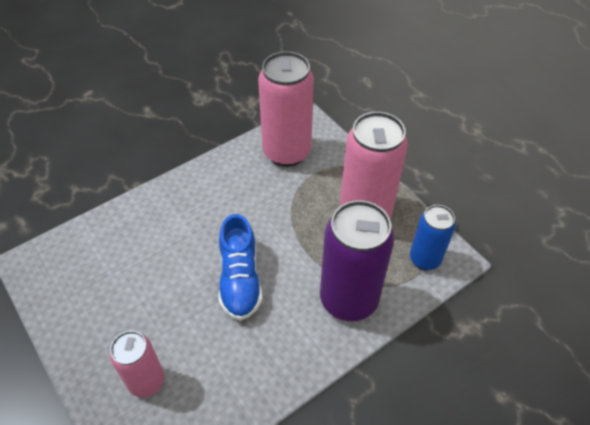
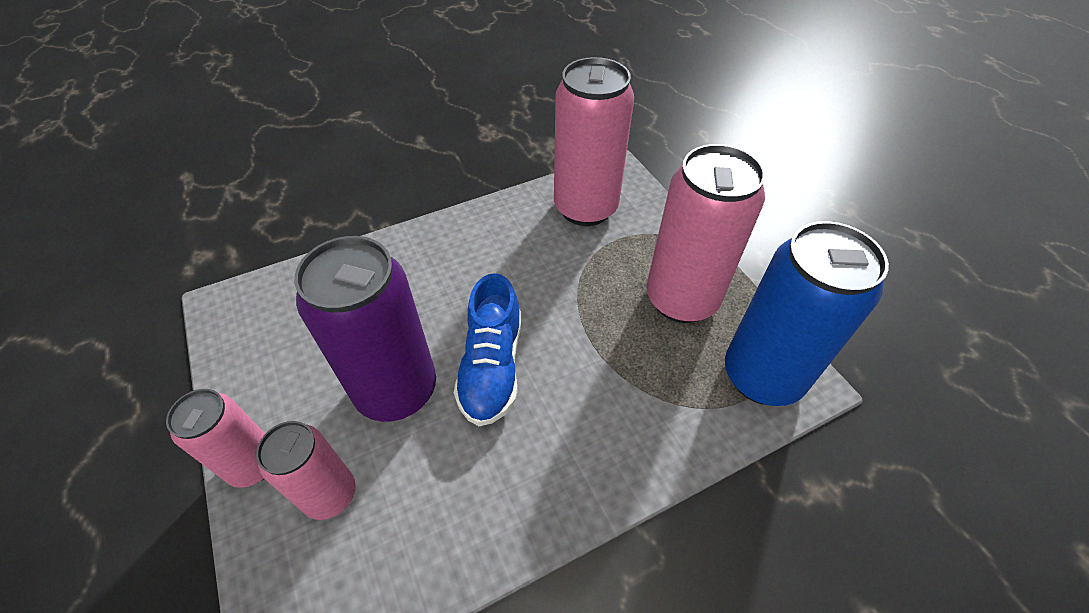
camera: 10 degrees right, 0 degrees up
purple can [320,200,394,321] -> purple can moved to [294,236,436,422]
blue can [410,205,456,270] -> blue can [725,221,889,406], size x1.72
none -> pink can [166,389,265,488]

